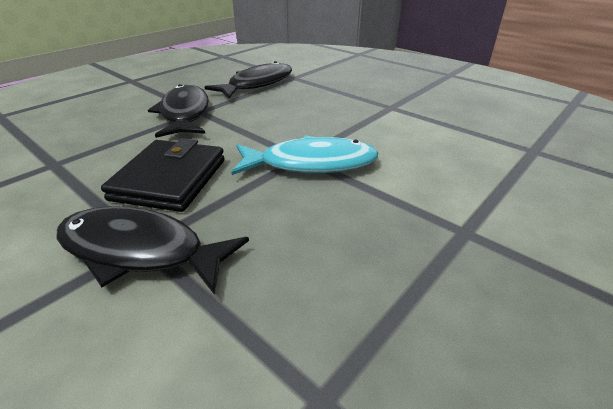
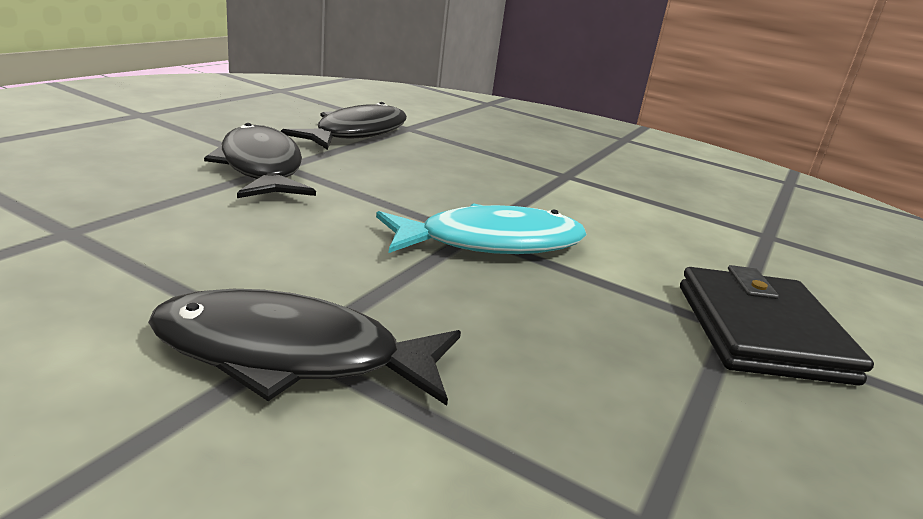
camera: 15 degrees left, 10 degrees down
black wallet [101,138,225,212] -> black wallet moved to [680,265,874,386]

